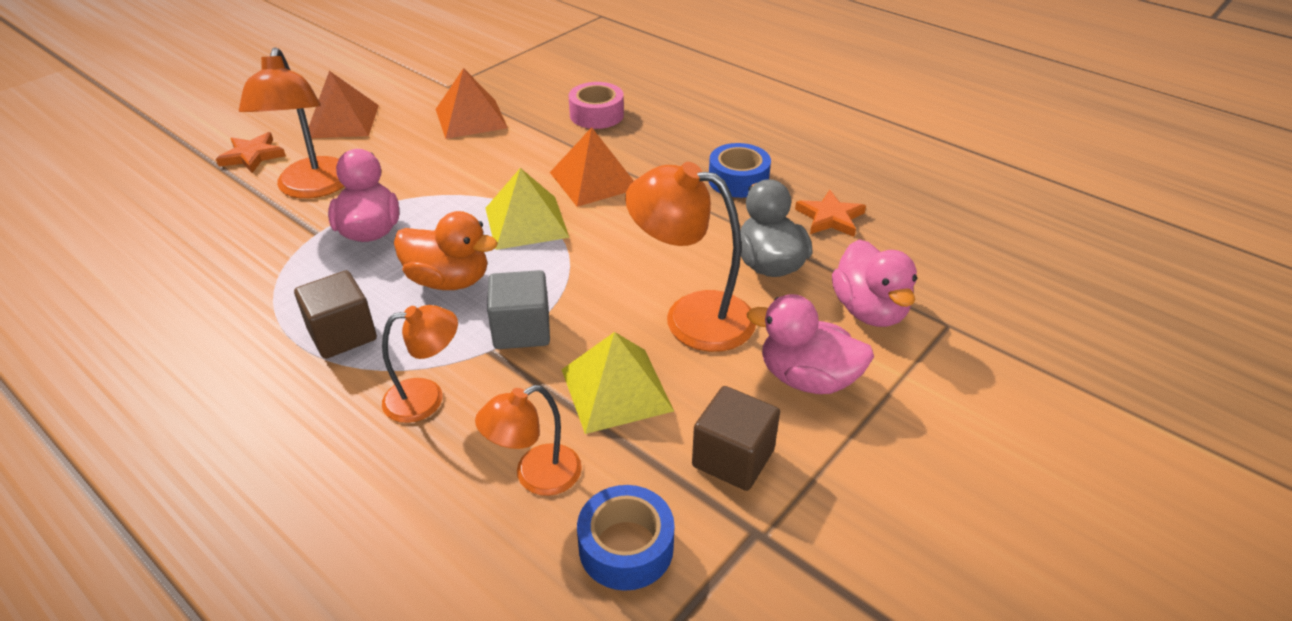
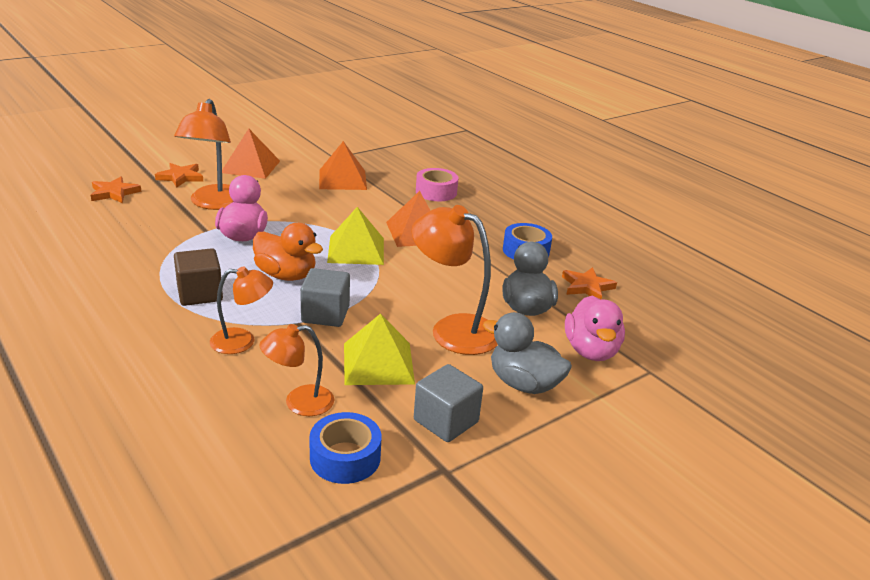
camera: 10 degrees right, 10 degrees down
brown cube [692,386,780,491] -> grey cube [414,364,483,442]
pink duck [747,294,874,394] -> grey duck [483,312,572,394]
none -> orange star [91,176,142,203]

